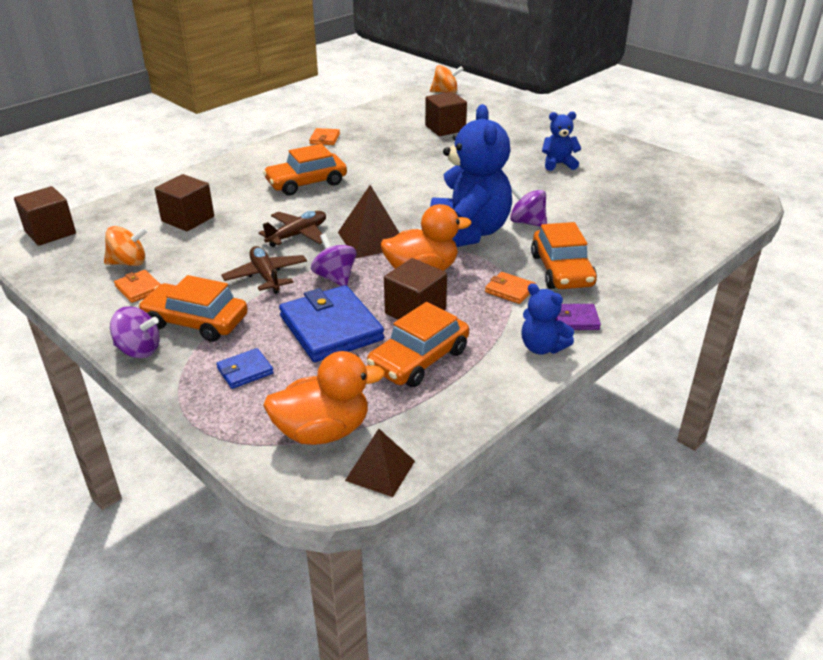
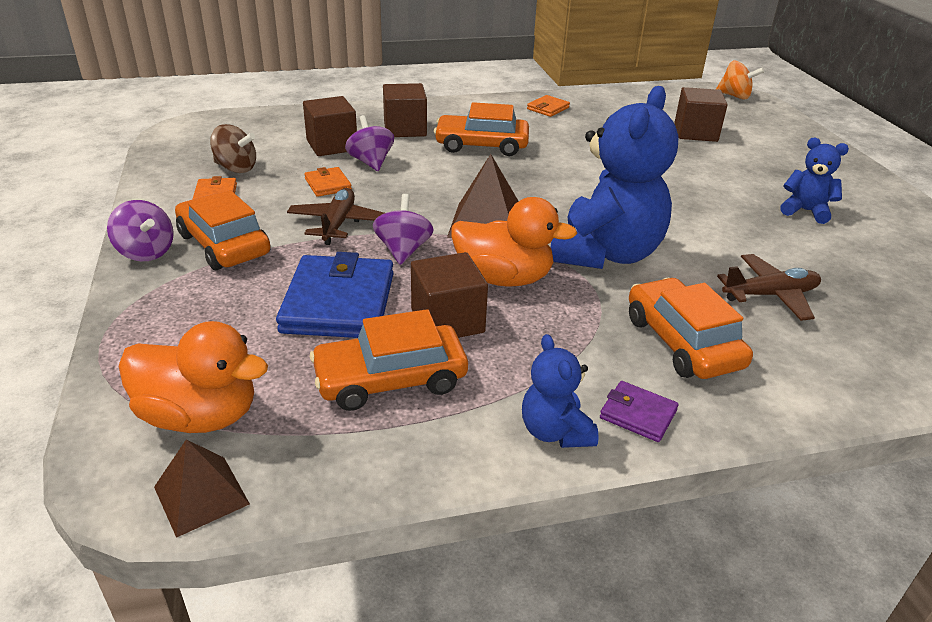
camera: 30 degrees right, 0 degrees up
brown cube [14,186,76,246] -> brown cube moved to [383,83,427,137]
orange spinning top [104,226,148,266] -> brown spinning top [210,124,256,173]
blue wallet [216,348,274,389] -> none
brown plane [258,211,326,247] -> brown plane moved to [717,254,821,321]
orange wallet [485,272,536,304] -> orange wallet moved to [304,167,352,197]
purple spinning top [510,185,547,227] -> purple spinning top moved to [345,115,394,171]
orange car [531,222,597,289] -> orange car turned 135 degrees clockwise [629,278,753,379]

